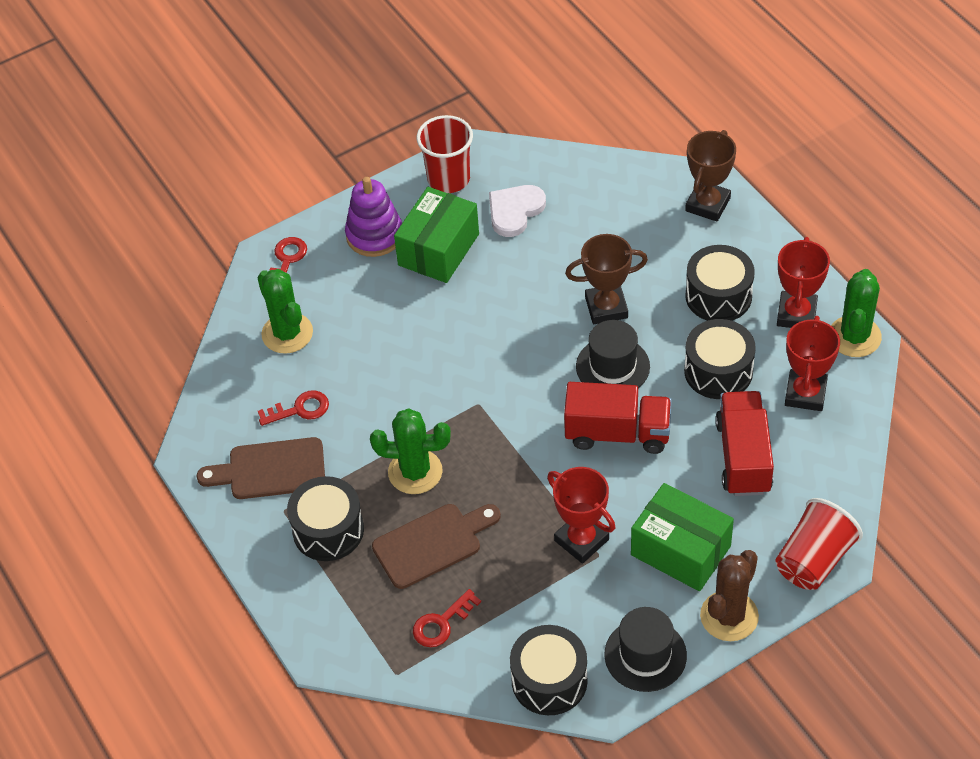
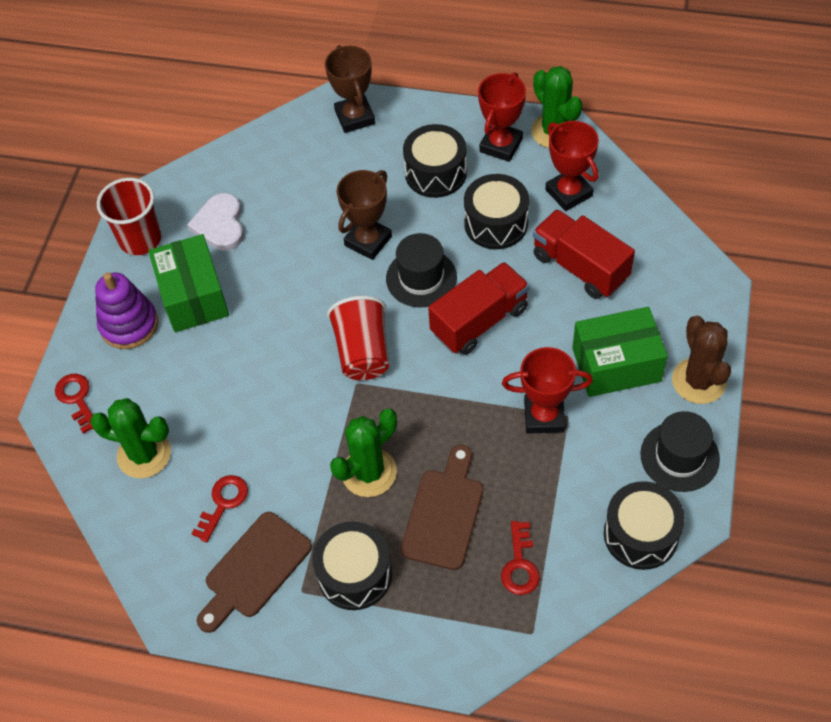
camera: 45 degrees left, 5 degrees up
red cup [775,498,863,590] -> red cup moved to [327,296,389,380]
red trophy [777,237,830,328] -> red trophy turned 60 degrees clockwise [478,72,526,162]

